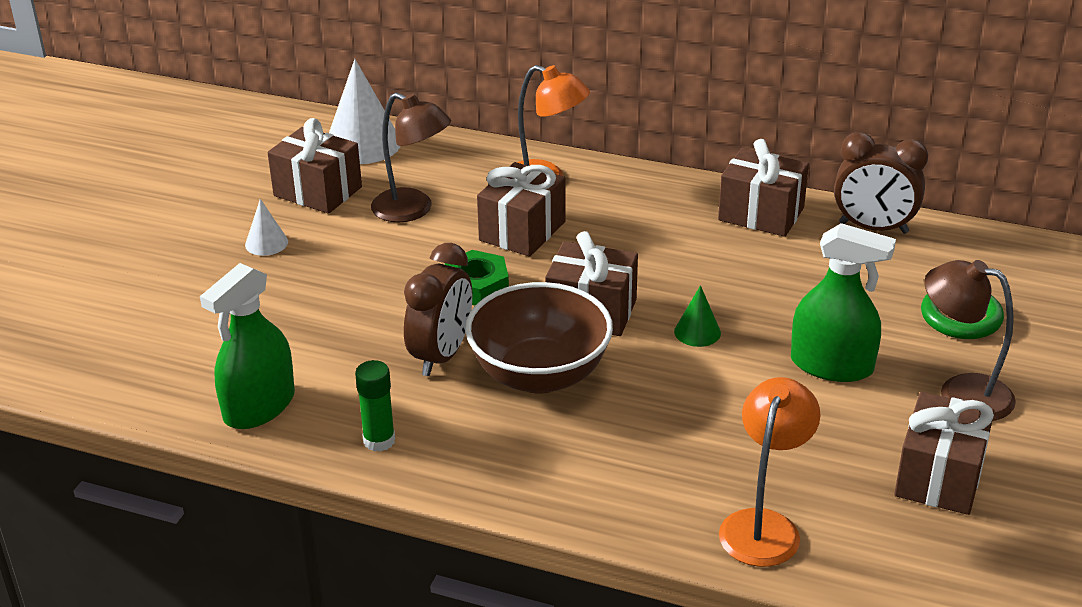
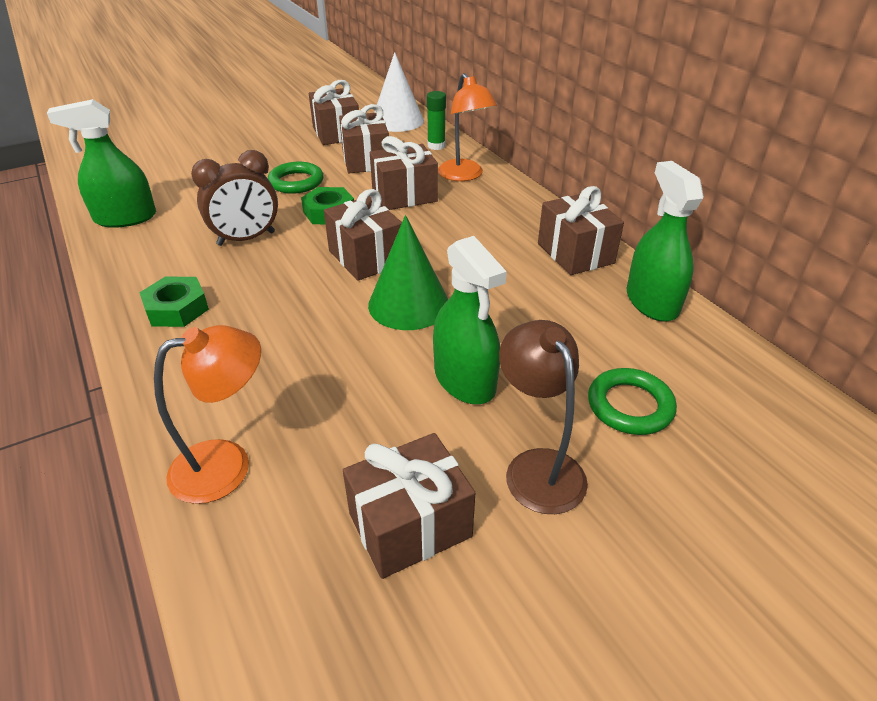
camera: 40 degrees right, 5 degrees up
white cone [245,199,288,256] -> none
green glue stick [355,360,395,452] -> green glue stick moved to [427,91,446,150]
brown lamp [371,92,451,222] -> brown gift [339,104,389,173]
brown bowl [465,282,613,394] -> none
green cone [674,285,721,347] -> green cone [368,215,448,330], size x1.98
brown clock [834,132,928,234] -> green spray bottle [627,161,704,322]
none -> green nut [139,276,209,327]
none -> green ring [268,162,324,194]

